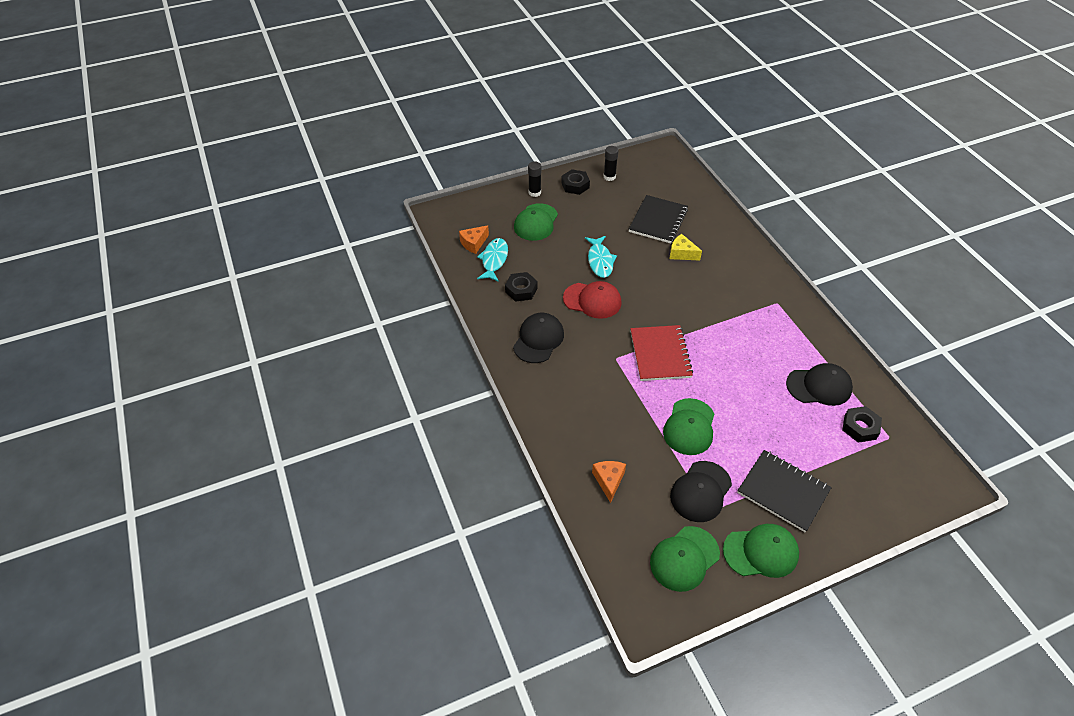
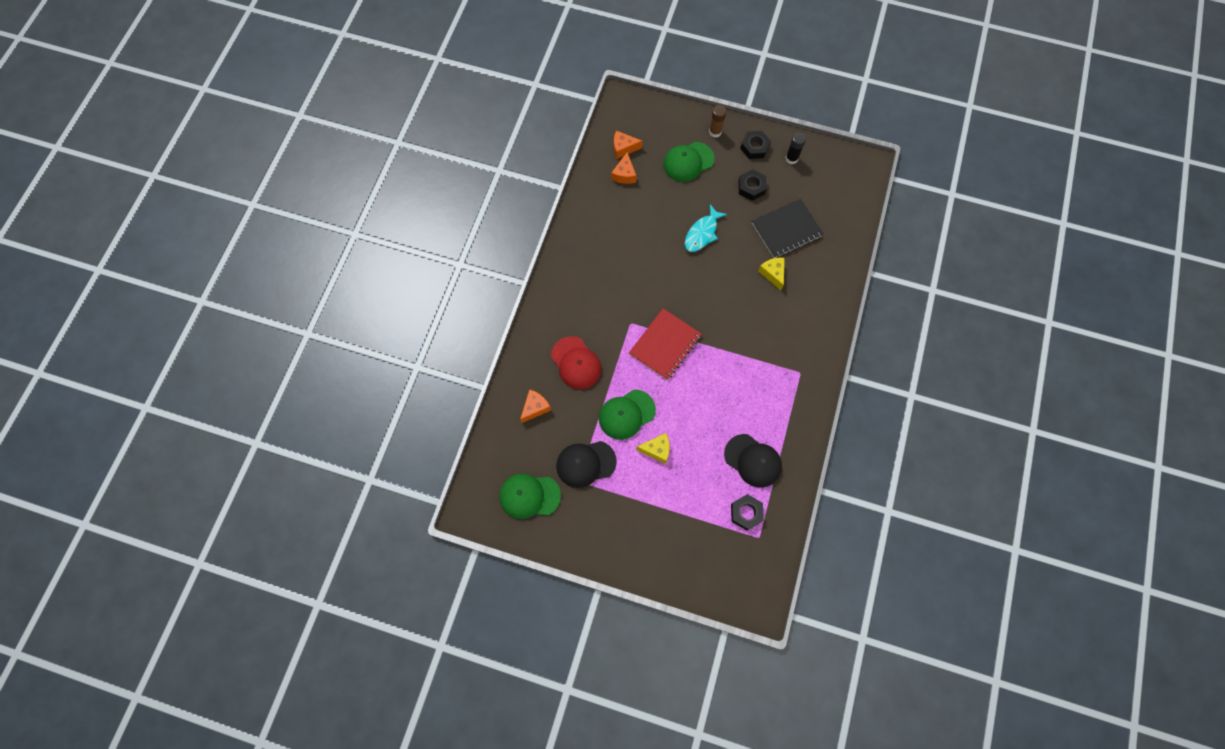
camera: 40 degrees right, 20 degrees up
turquoise fish [477,238,508,282] -> orange cheese [611,152,637,184]
black nut [505,272,538,302] -> black nut moved to [738,169,767,201]
black cap [513,313,564,363] -> none
black glue stick [528,161,541,197] -> brown glue stick [709,105,726,138]
red cap [563,281,622,319] -> red cap moved to [551,336,602,389]
green cap [723,524,799,578] -> none
black notebook [737,450,832,532] -> none
none -> yellow cheese [636,433,669,464]

